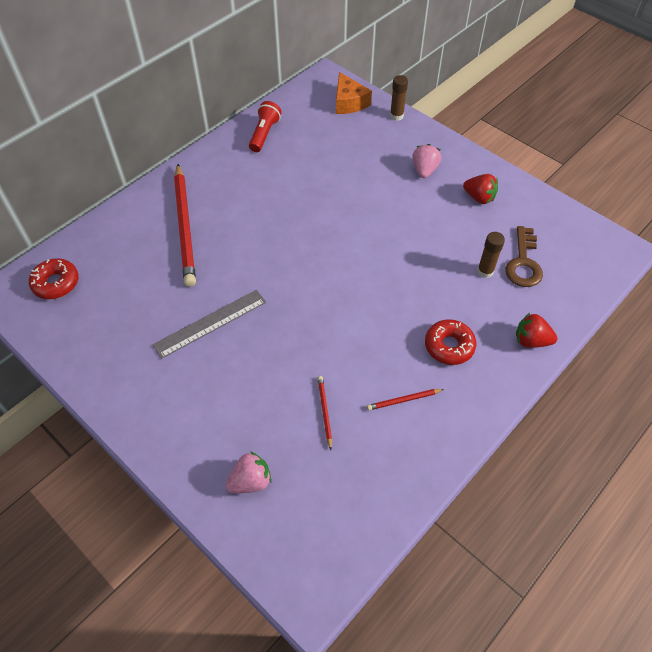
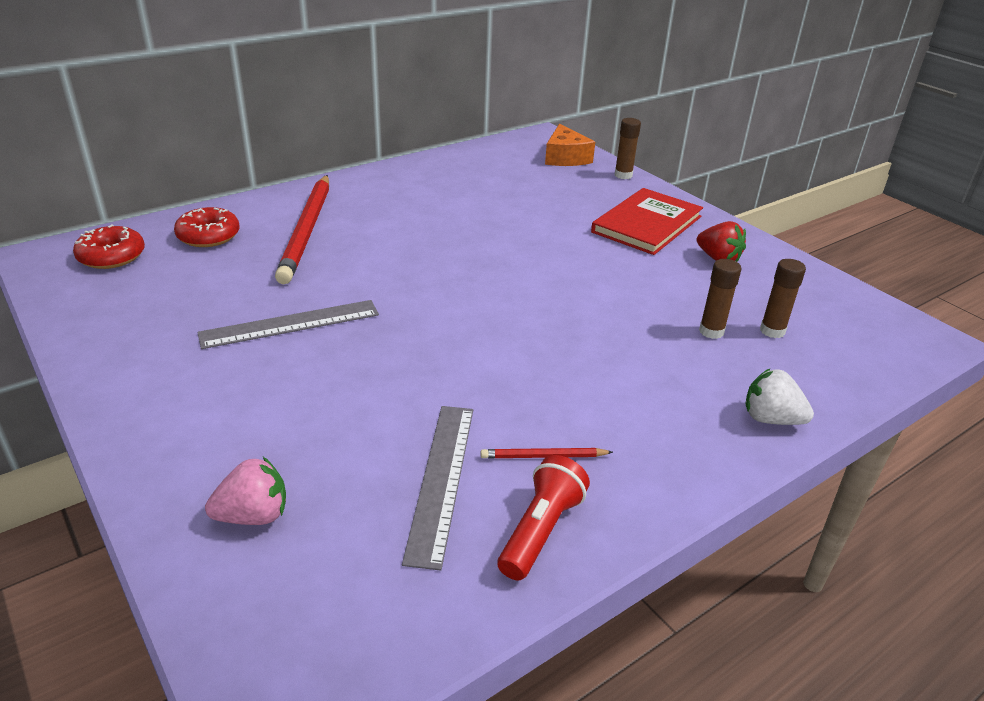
camera: 10 degrees right, 20 degrees down
red flashlight [249,101,282,152] -> red flashlight moved to [498,455,590,580]
red pencil [318,376,332,450] -> none
pink strawberry [412,144,441,178] -> red book [591,188,703,255]
red donut [425,319,477,365] -> red donut moved to [174,207,240,247]
brown key [505,226,543,287] -> brown glue stick [760,259,806,338]
red strawberry [516,313,558,348] -> white strawberry [745,368,814,425]
none -> grey ruler [402,406,473,570]

